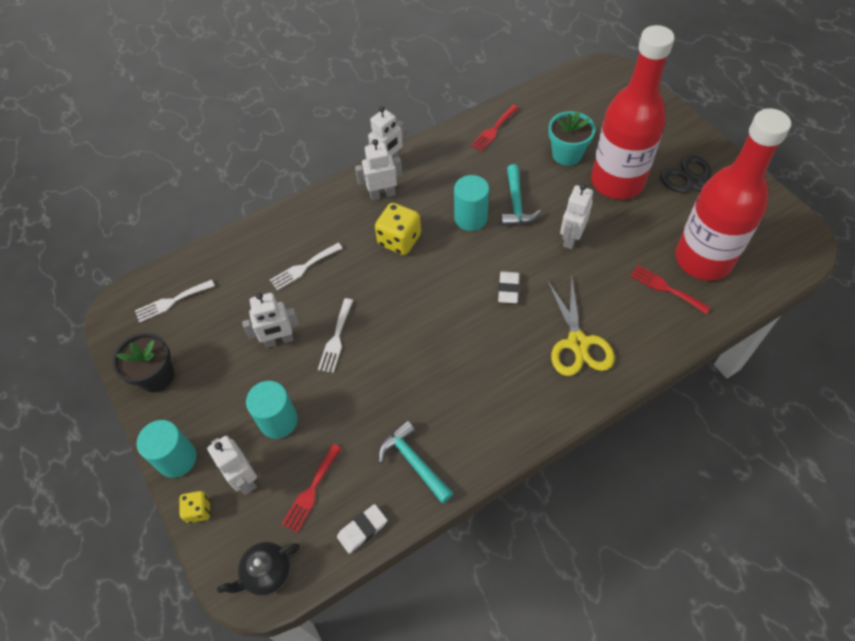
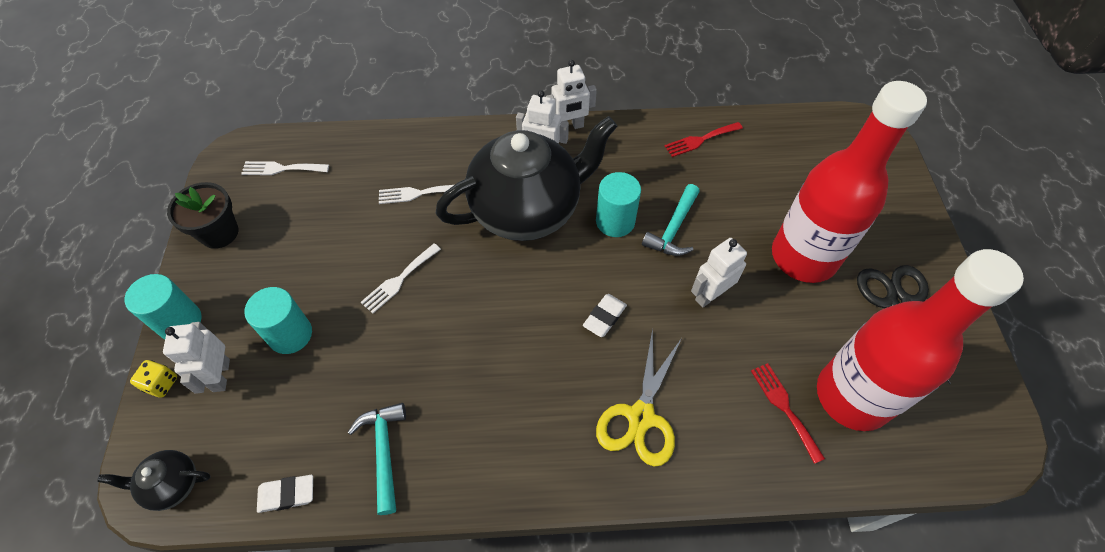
camera: 25 degrees right, 0 degrees up
white robot [242,293,299,348] -> none
red fork [281,444,342,533] -> none
yellow dice [375,203,421,255] -> black teapot [436,116,617,241]
turquoise flower pot [548,111,595,166] -> none

